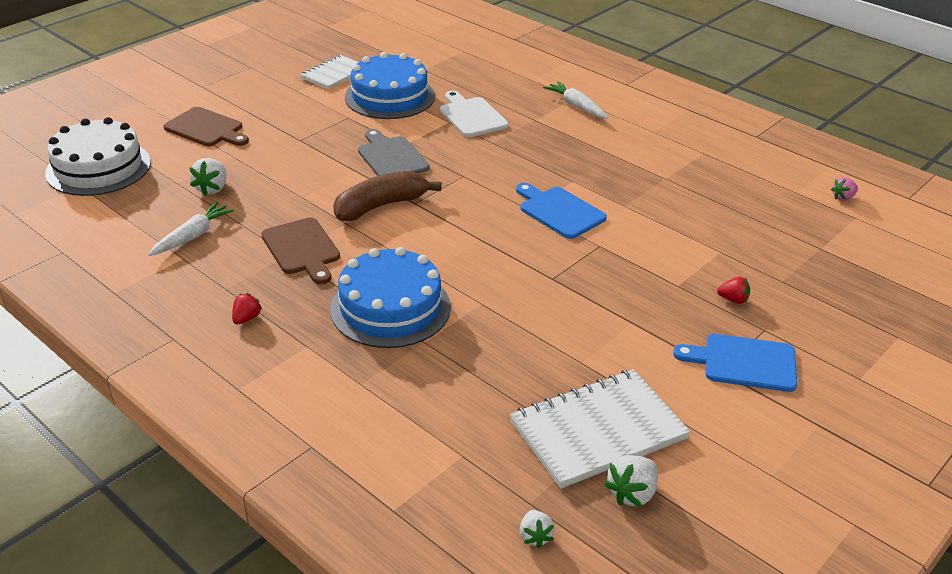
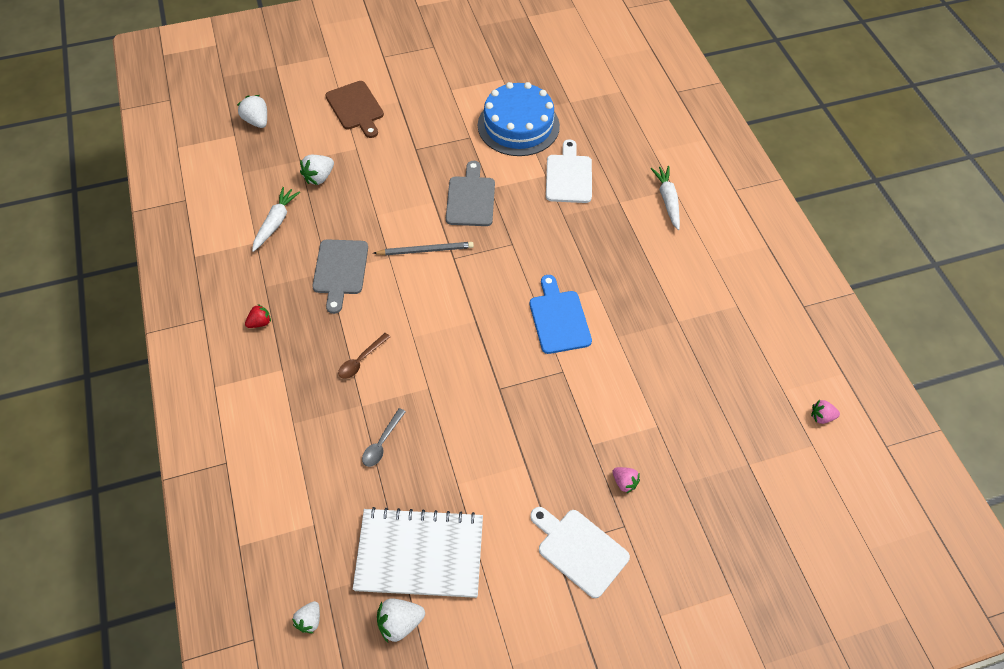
camera: 30 degrees right, 20 degrees up
white cake [45,117,151,196] -> white strawberry [237,95,267,128]
white carrot [148,202,234,256] -> white carrot turned 45 degrees counterclockwise [252,187,300,252]
brown cutting board [261,217,340,284] -> grey cutting board [312,239,368,314]
white notebook [300,55,358,90] -> none
blue cake [330,247,451,348] -> brown spoon [338,333,390,379]
brown banana [333,171,442,221] -> grey pencil [373,242,474,255]
blue cutting board [673,334,797,392] -> white cutting board [530,507,630,598]
red strawberry [717,277,750,304] -> pink strawberry [612,467,640,494]
none -> grey spoon [362,408,406,467]

